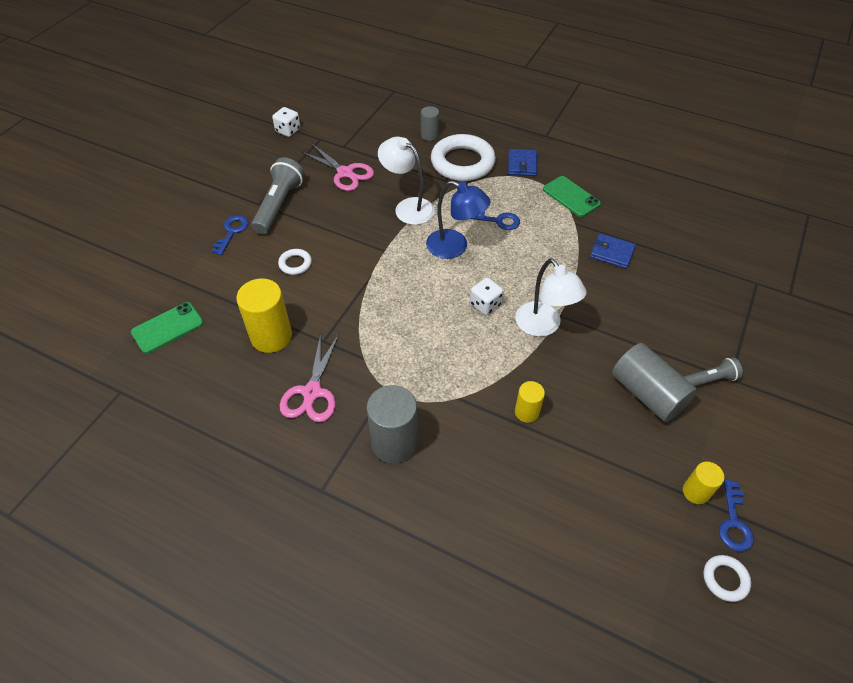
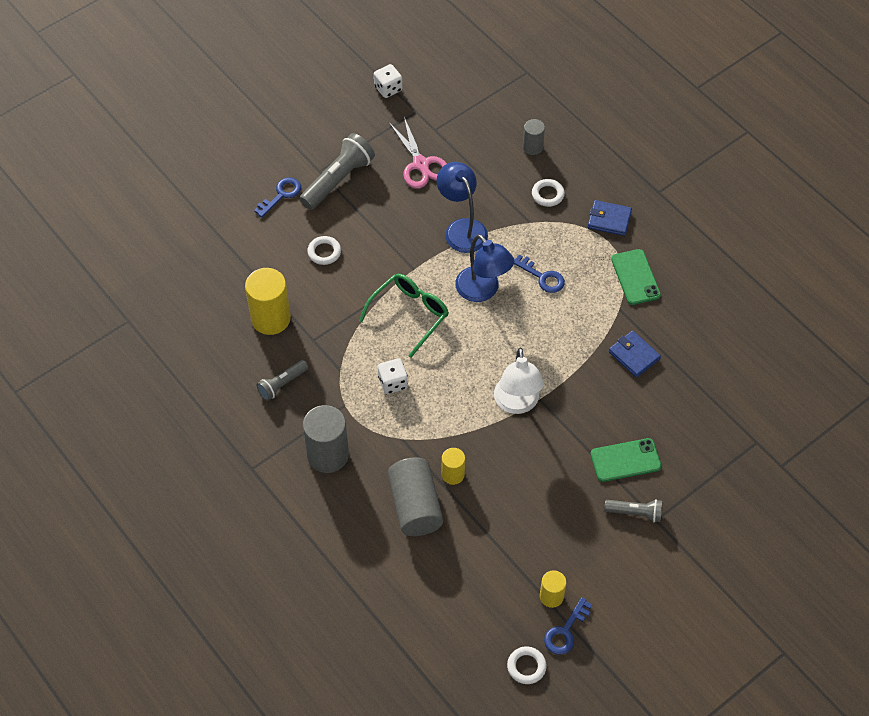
camera: 25 degrees right, 5 degrees up
green phone [131,302,203,354] -> green phone moved to [590,438,661,482]
pink scissors [280,334,339,422] -> grey flashlight [257,360,308,401]
white lamp [378,137,435,225] -> blue lamp [436,162,488,253]
white ring [431,134,496,181] -> white ring [532,179,565,207], size x0.45
white dice [470,278,503,315] -> white dice moved to [378,359,408,394]
blue wallet [508,149,537,176] -> blue wallet turned 75 degrees clockwise [588,200,632,236]
grey cylinder [612,343,697,422] -> grey cylinder moved to [388,457,443,536]
none -> green glasses [359,274,449,358]

